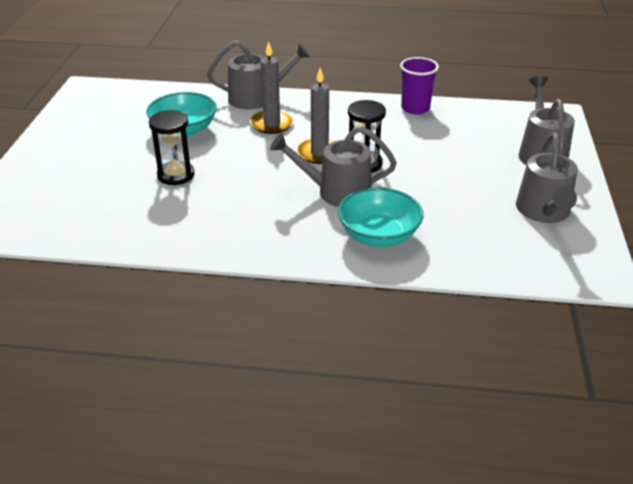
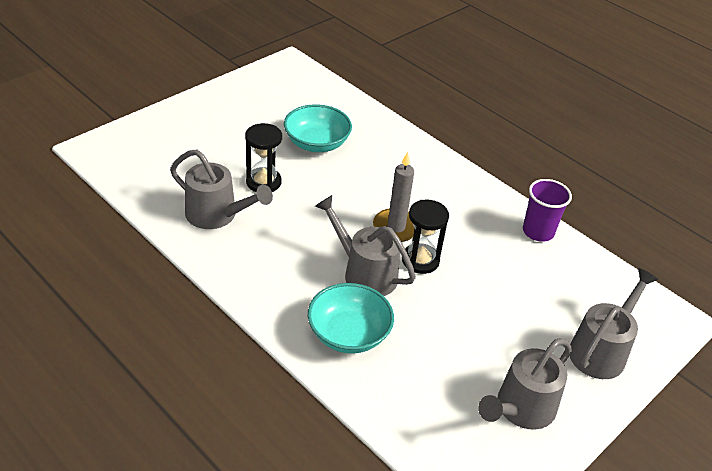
camera: 35 degrees right, 5 degrees up
grey watering can [207,40,310,109] -> grey watering can moved to [170,149,273,229]
grey candle [250,41,294,134] -> none

